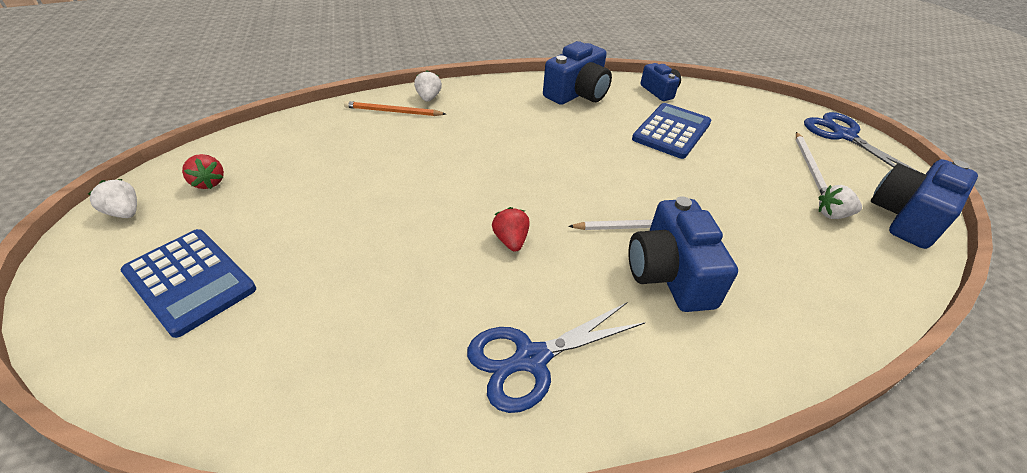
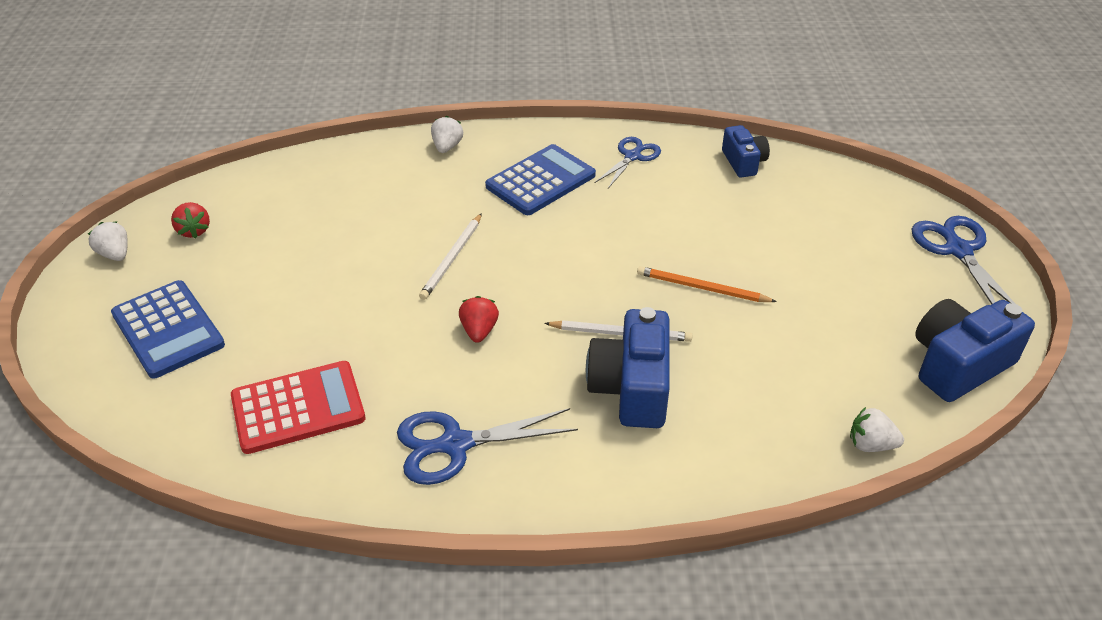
camera: 15 degrees right, 0 degrees up
orange pencil [344,101,446,116] -> orange pencil moved to [637,266,777,302]
blue camera [543,41,612,105] -> blue scissors [595,137,661,188]
blue calculator [632,103,711,159] -> blue calculator moved to [485,144,596,215]
white pencil [796,132,828,195] -> white pencil moved to [419,213,482,300]
white strawberry [819,185,862,219] -> white strawberry moved to [850,407,904,452]
none -> red calculator [231,361,365,454]

